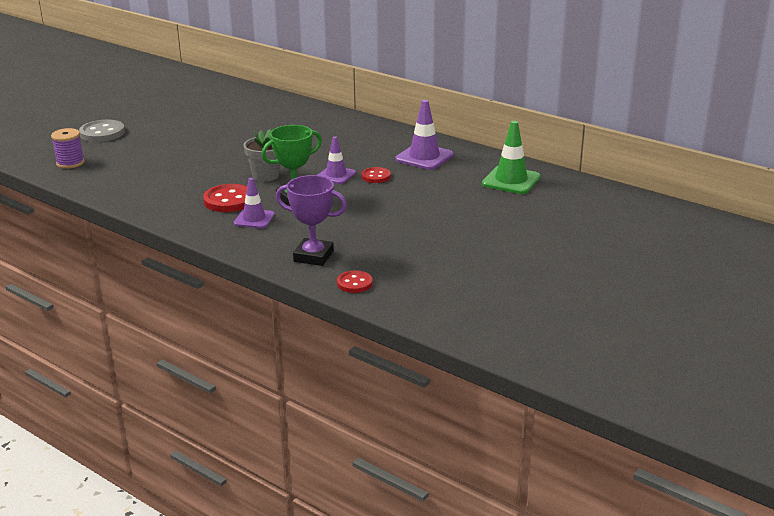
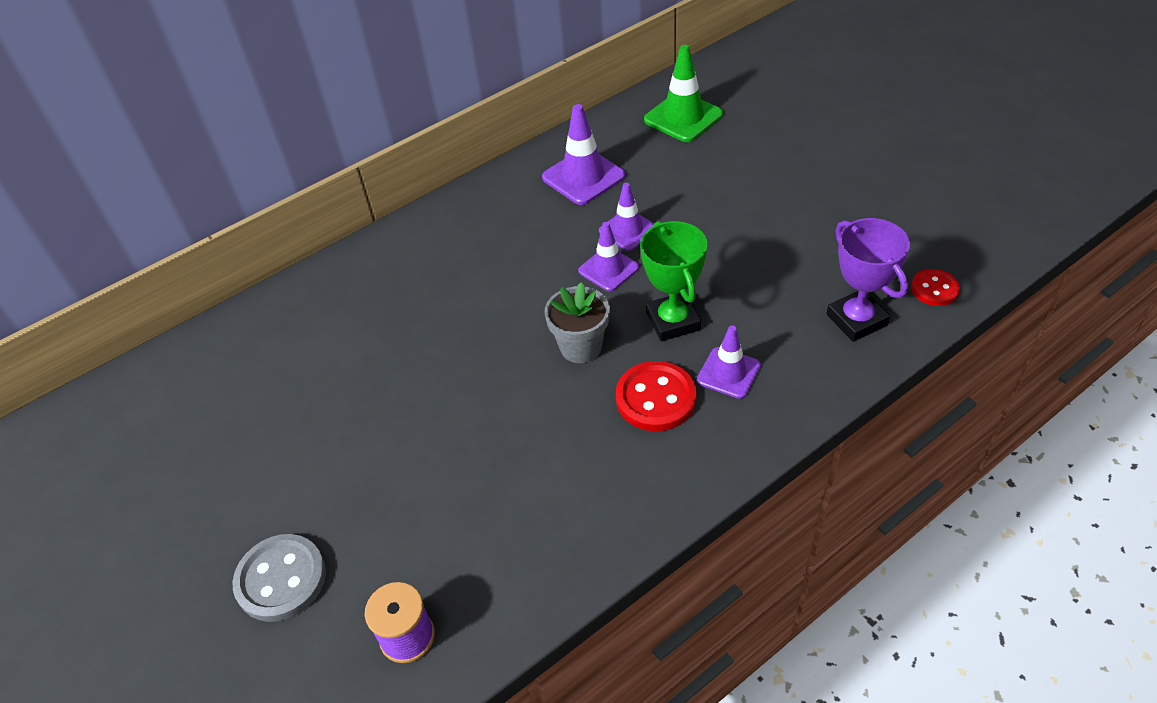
camera: 70 degrees left, 20 degrees up
purple trophy [276,175,347,266] -> purple trophy turned 60 degrees counterclockwise [827,218,910,342]
red button [361,167,391,183] -> purple traffic cone [599,183,654,251]

